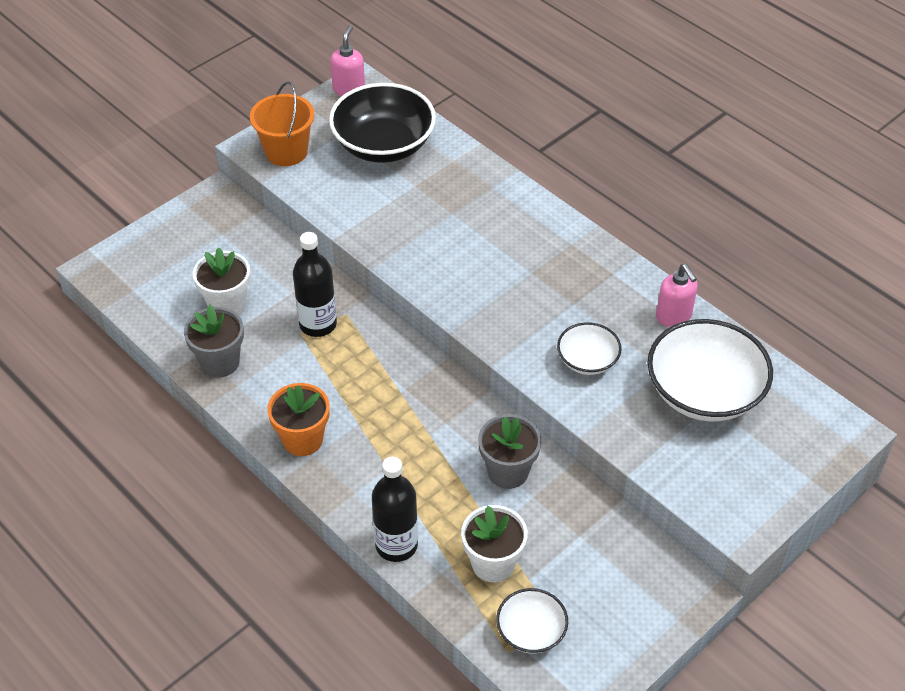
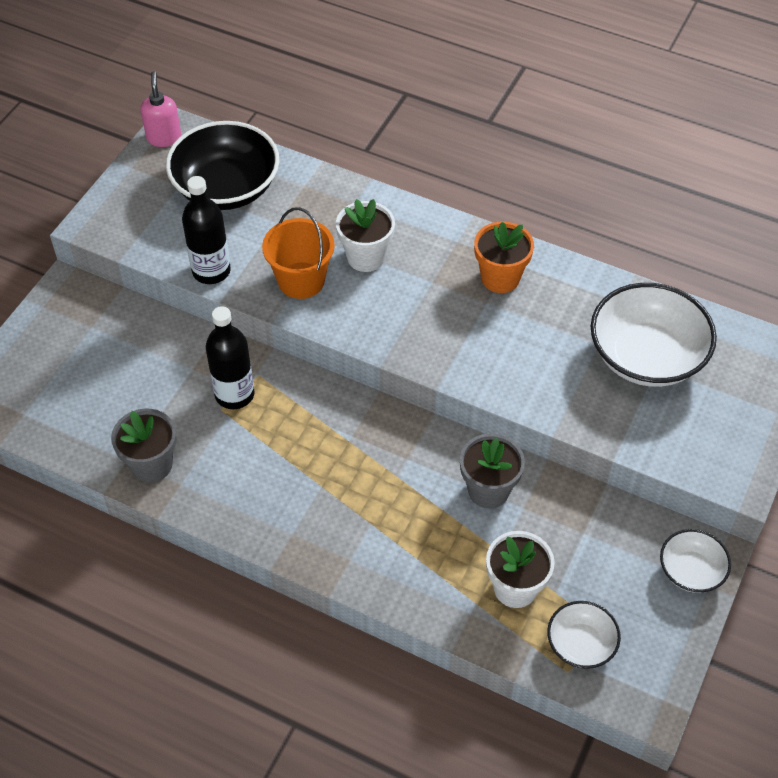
camera: 20 degrees left, 5 degrees up
white flower pot [193,247,251,315] -> white flower pot moved to [336,199,395,272]
orange bucket [250,82,314,166] -> orange bucket moved to [262,207,335,299]
orange flower pot [267,383,329,456] -> orange flower pot moved to [474,221,534,293]
black bottle [372,457,418,562] -> black bottle moved to [182,176,231,284]
white bowl [557,322,622,375] -> white bowl moved to [660,529,731,593]
pink soap dispenser [656,264,698,327] -> none

